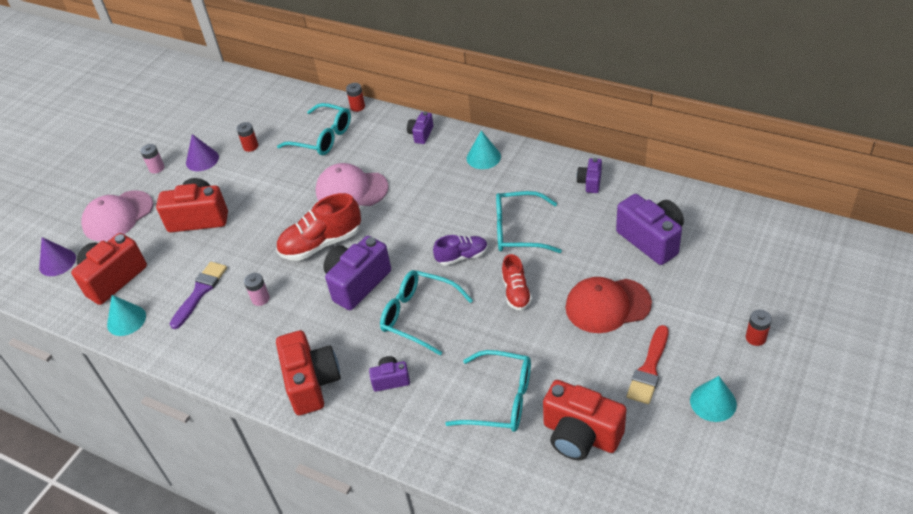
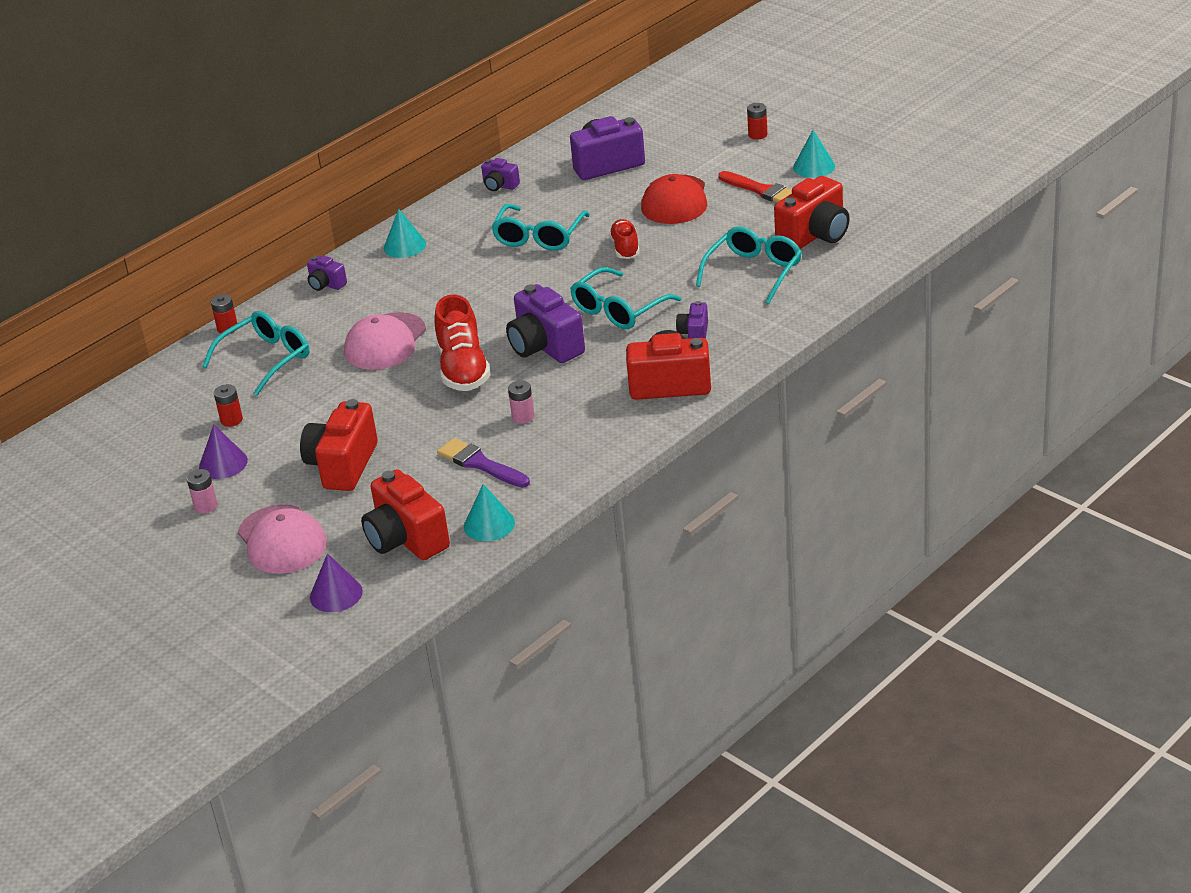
camera: 75 degrees left, 10 degrees down
purple shoe [433,235,488,266] -> none
red shoe [502,254,532,311] -> red shoe turned 105 degrees counterclockwise [609,219,640,259]

